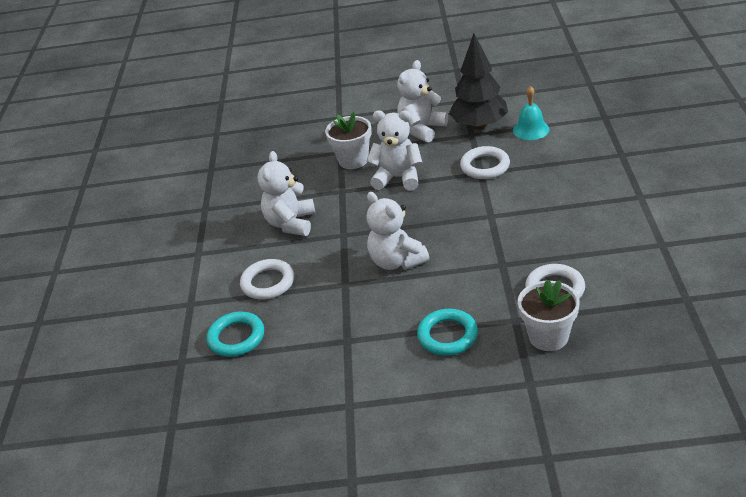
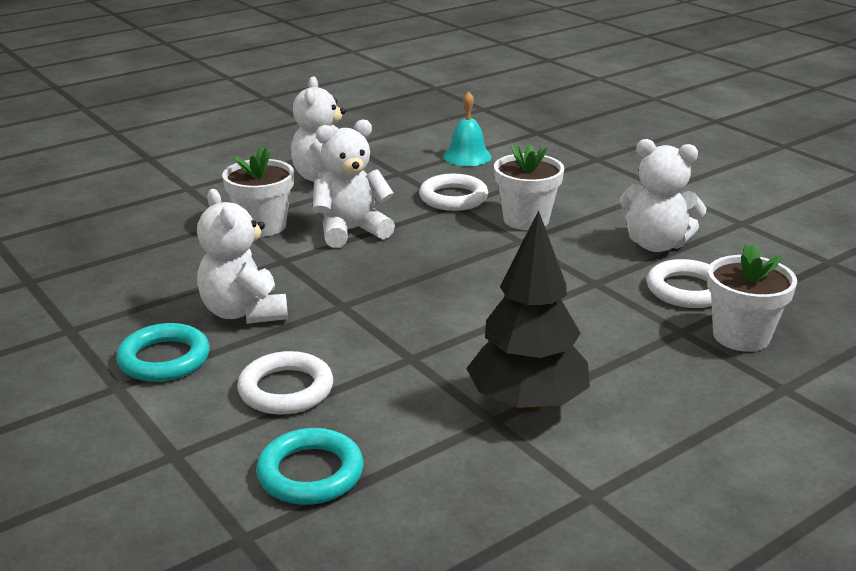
camera: 40 degrees left, 10 degrees down
white teddy bear [367,192,429,270] -> white teddy bear moved to [619,139,707,252]
turquoise ring [417,309,478,356] -> turquoise ring moved to [116,323,210,382]
black tree [449,34,508,130] -> black tree moved to [466,210,590,413]
none -> white flower pot [494,144,564,230]

